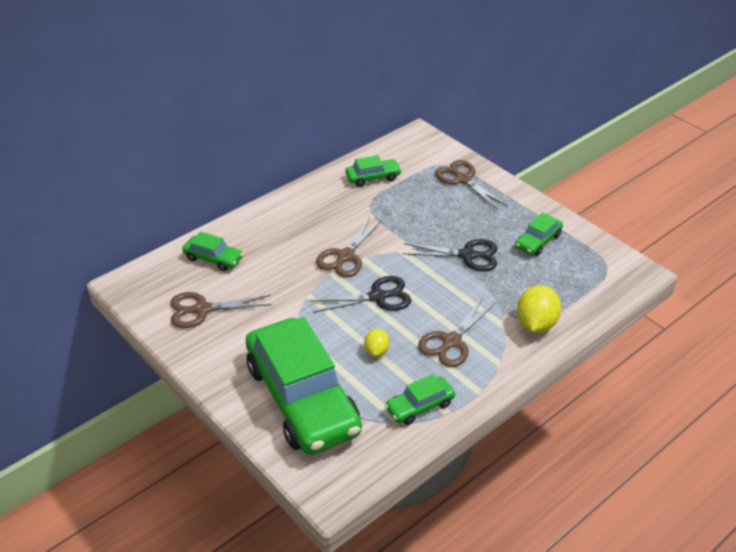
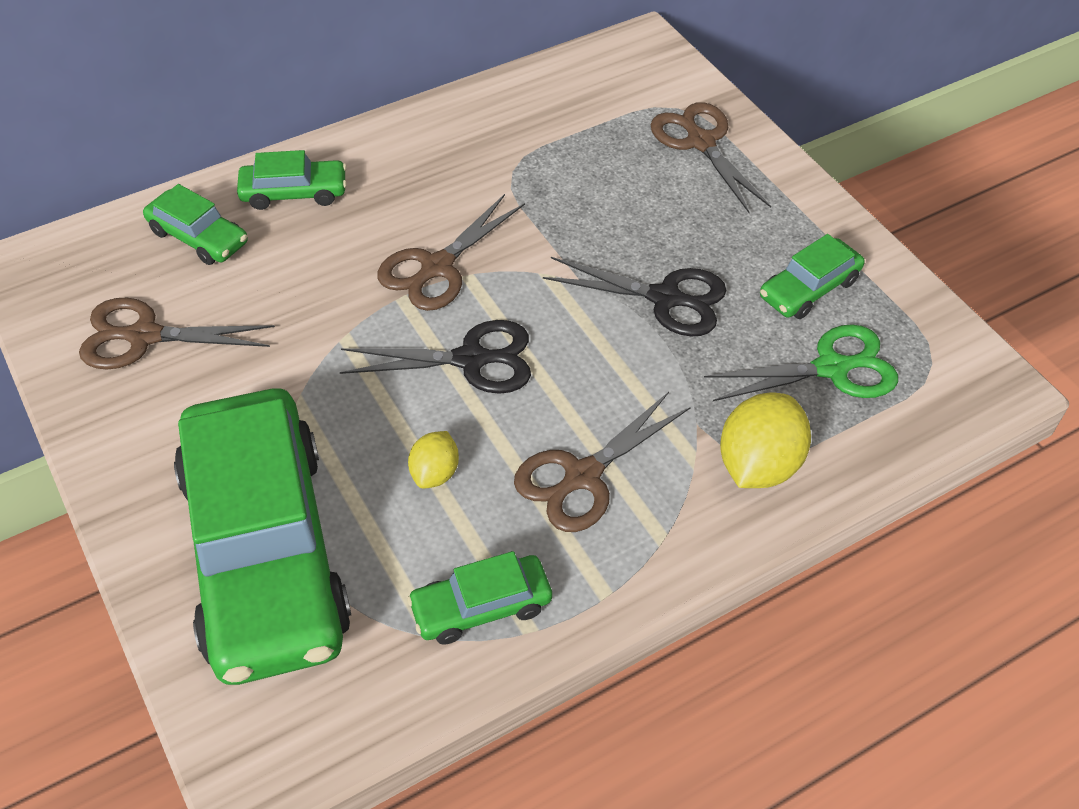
camera: 10 degrees right, 10 degrees up
green car [345,155,402,187] -> green car moved to [237,150,347,210]
none -> green scissors [704,324,898,401]

